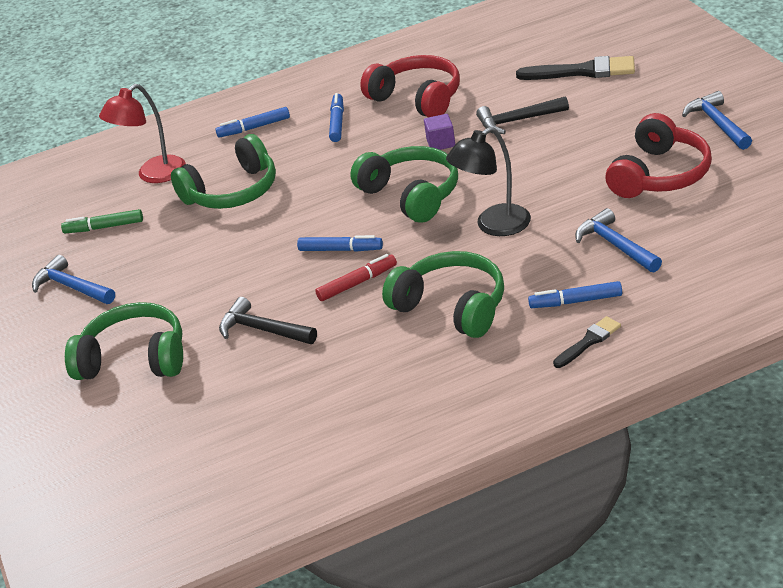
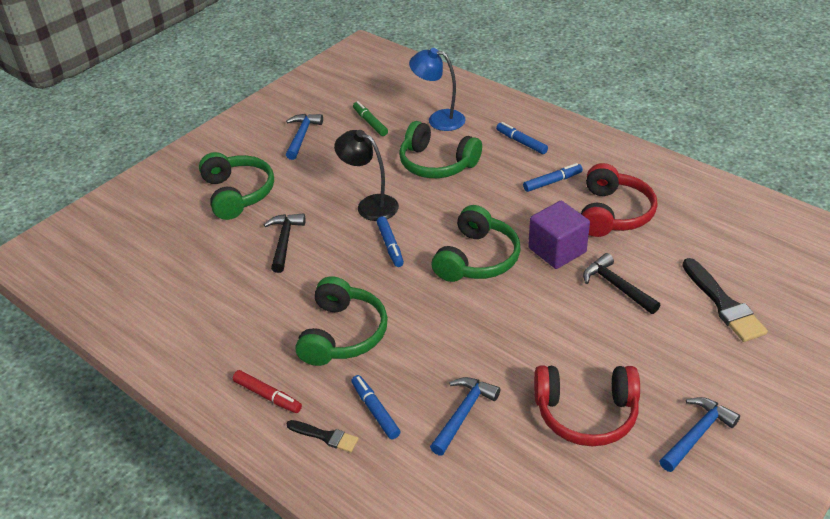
camera: 60 degrees right, 5 degrees up
red lamp [99,84,186,183] -> blue lamp [409,48,465,131]
red marker [315,254,397,301] -> red marker moved to [233,370,302,413]
purple cube [424,114,455,150] -> purple cube [528,201,590,269], size x1.87
black lamp [446,127,531,236] -> black lamp moved to [334,130,399,221]

